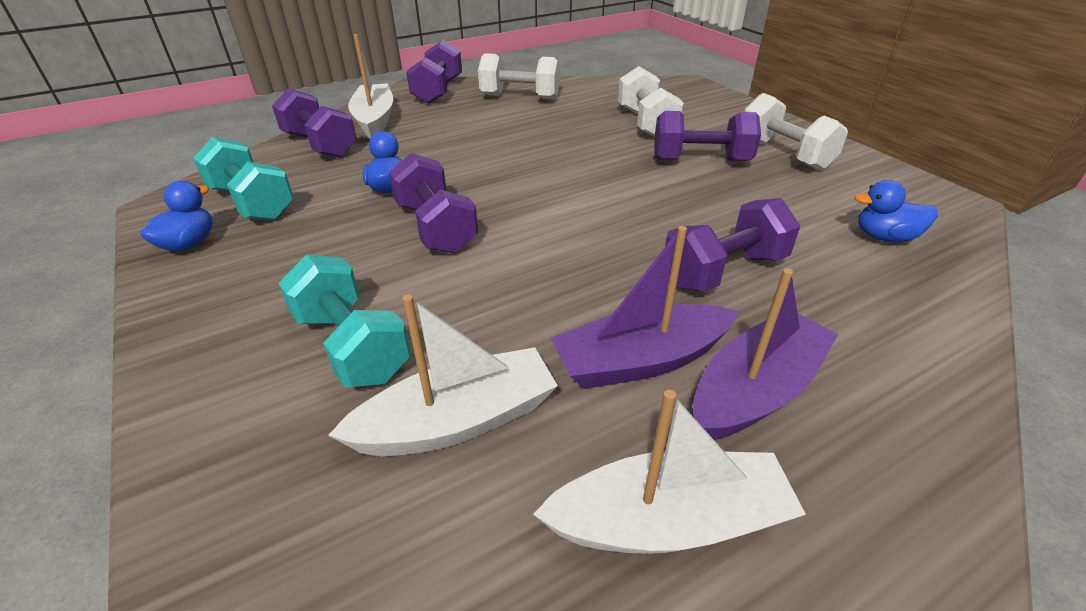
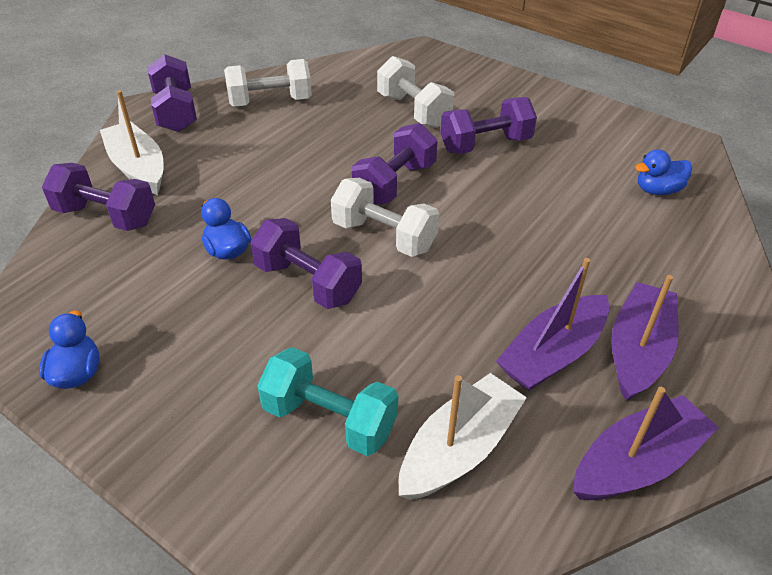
camera: 25 degrees left, 5 degrees up
turquoise dumbbell [193,137,294,220] -> none
white boat [533,390,806,554] -> purple boat [573,387,719,500]
purple dumbbell [665,198,800,292] -> purple dumbbell moved to [352,123,438,205]
white dumbbell [744,93,848,170] -> white dumbbell moved to [331,178,439,257]

